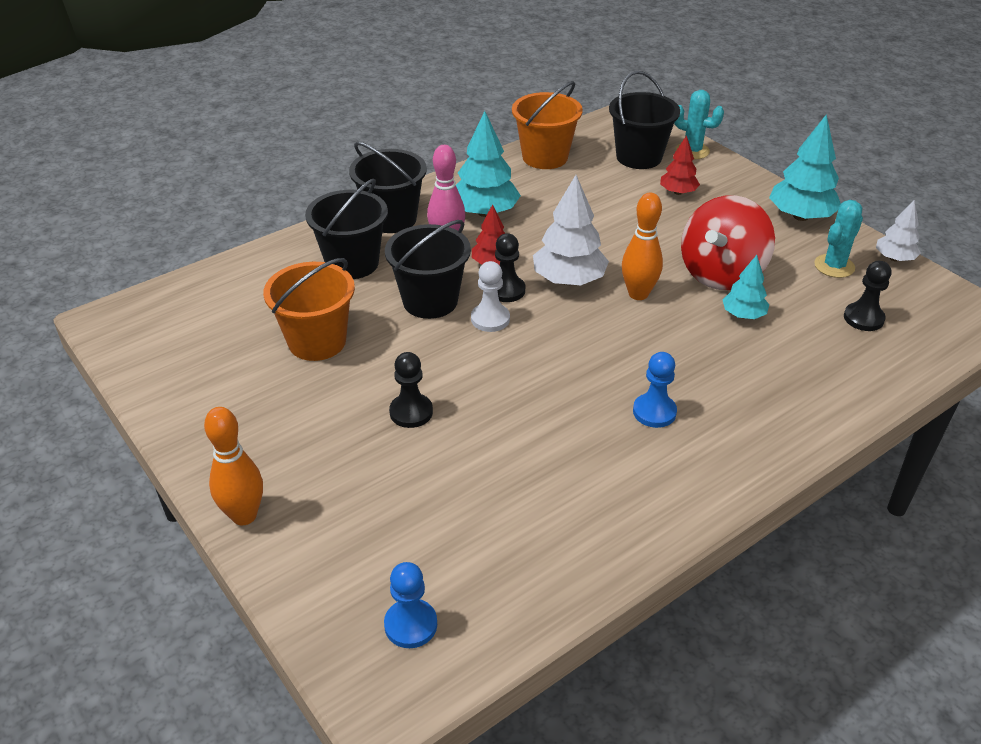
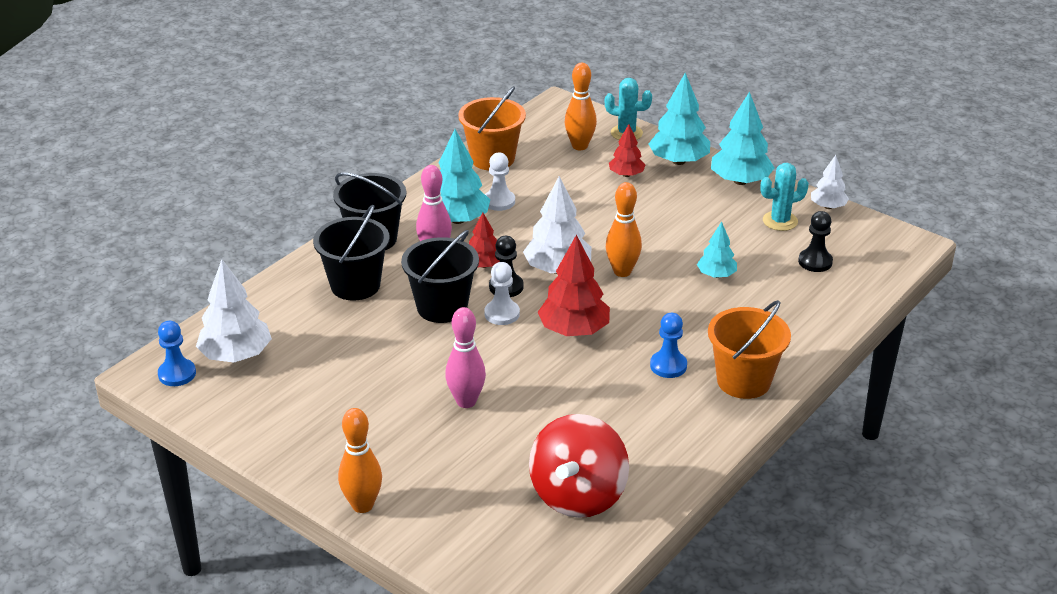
camera: 15 degrees left, 5 degrees down
orange bucket [263,258,355,361] -> orange bucket moved to [708,300,791,399]
blue pawn [384,562,437,648] -> blue pawn moved to [158,321,196,386]
black pawn [389,352,433,428] -> pink bowling pin [445,307,486,408]
black bucket [609,71,680,169] -> orange bowling pin [565,63,597,150]
red spinning top [681,195,775,290] -> red spinning top moved to [529,414,629,518]
turquoise cactus [814,200,863,278] -> turquoise cactus turned 45 degrees clockwise [760,163,809,231]
none -> white tree [196,259,272,363]
none -> white pawn [485,153,515,211]
none -> red tree [538,235,610,336]
none -> turquoise tree [648,73,710,165]

